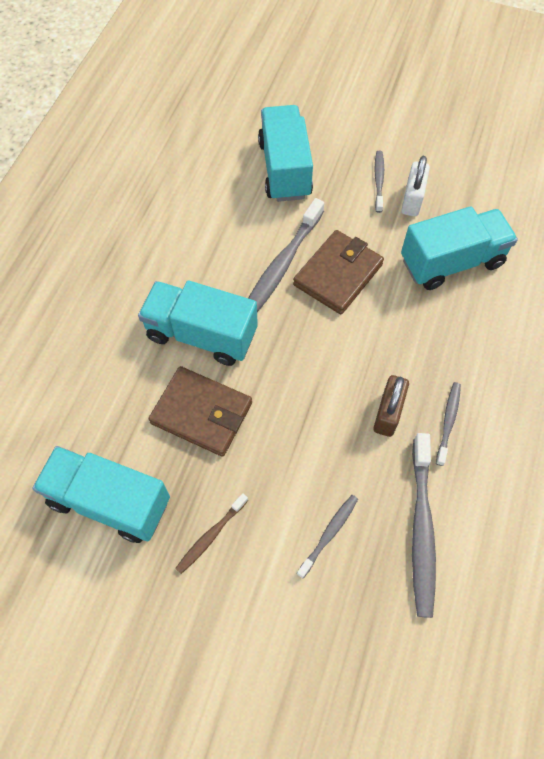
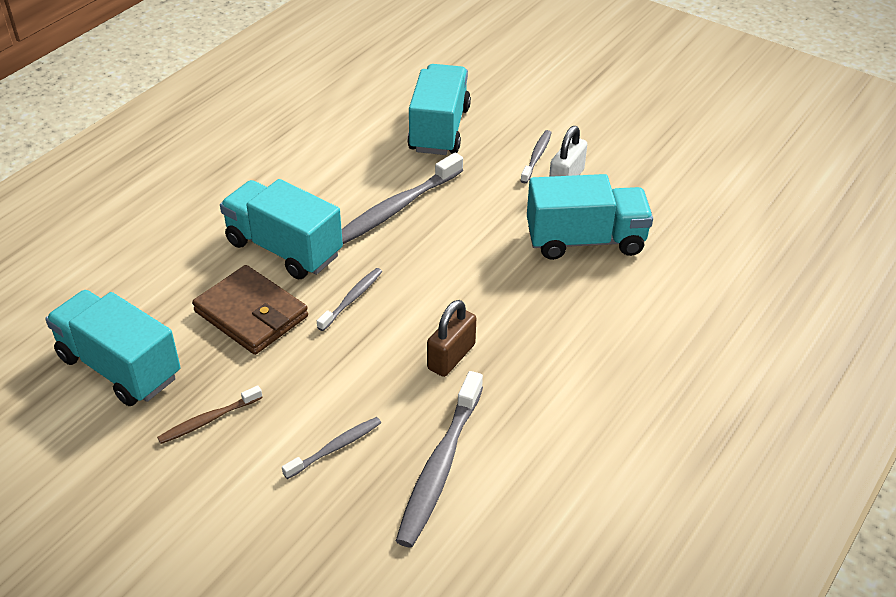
camera: 15 degrees right, 20 degrees down
brown wallet [293,230,384,314] -> none
grey toothbrush [436,382,461,466] -> grey toothbrush moved to [317,268,382,331]

